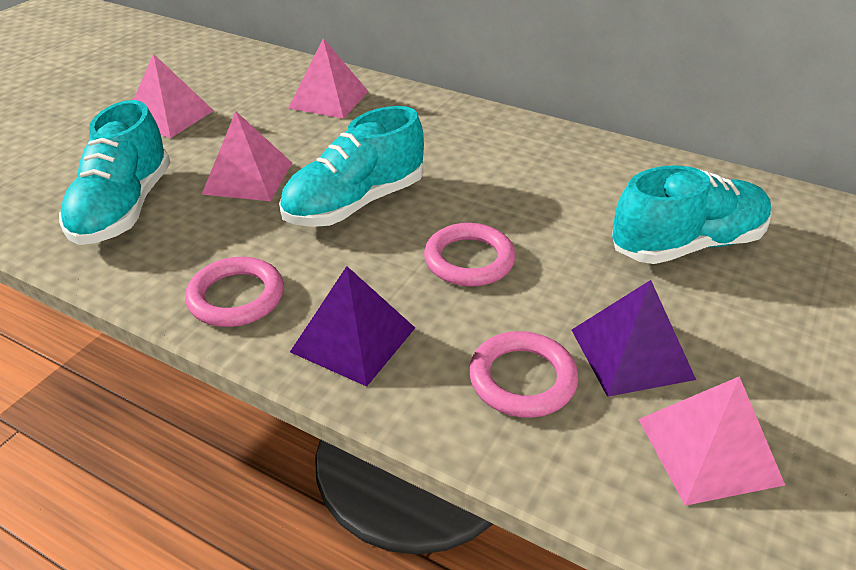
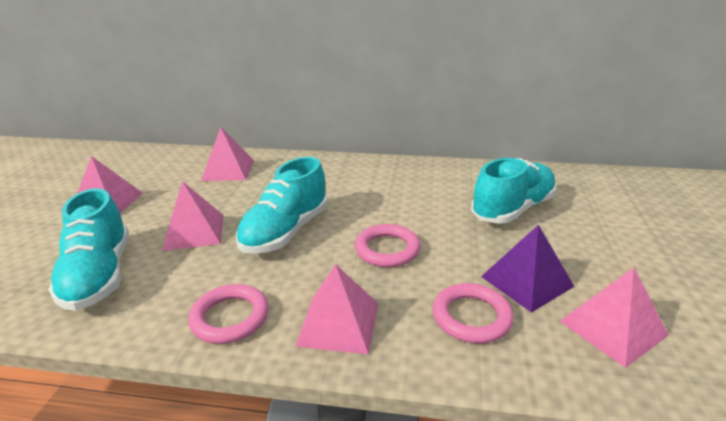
camera: 20 degrees left, 10 degrees down
purple pyramid [290,266,415,387] -> pink pyramid [295,264,378,354]

